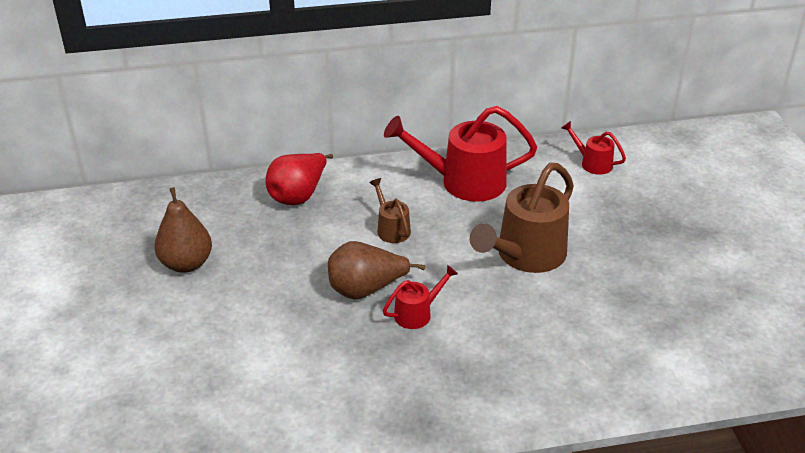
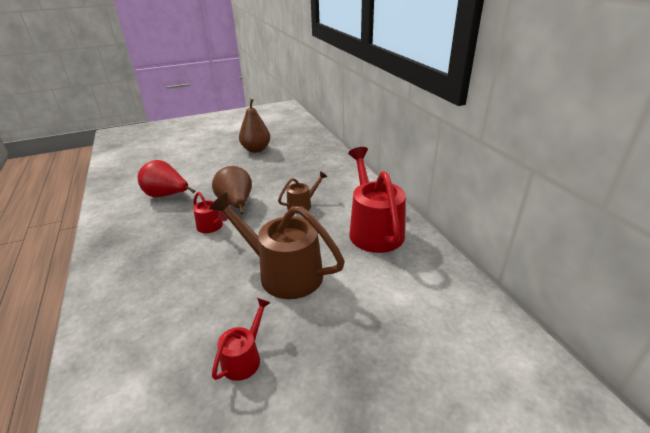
camera: 80 degrees right, 5 degrees down
red pear [266,153,333,205] -> red pear moved to [138,160,195,197]
red watering can [562,121,626,175] -> red watering can moved to [212,298,271,381]

